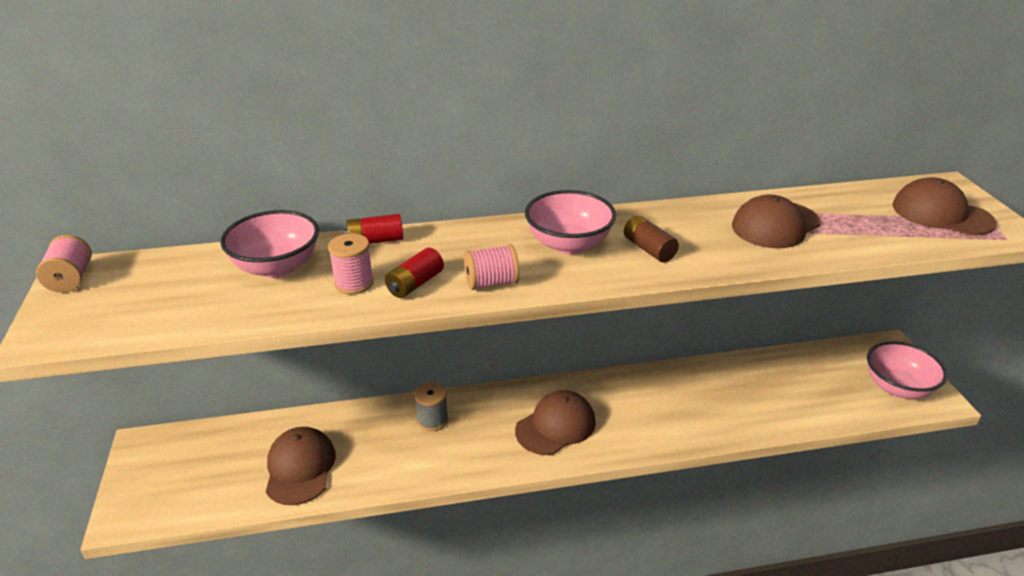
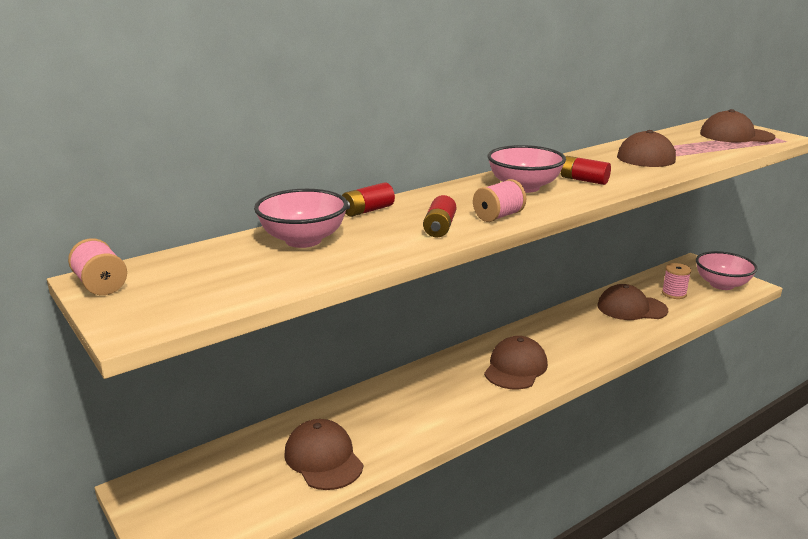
camera: 25 degrees left, 10 degrees down
pink spool [328,233,374,294] -> pink spool moved to [662,263,691,299]
grey spool [414,382,448,431] -> none
brown battery [624,215,679,263] -> red battery [561,156,611,185]
none -> brown cap [598,284,668,320]

